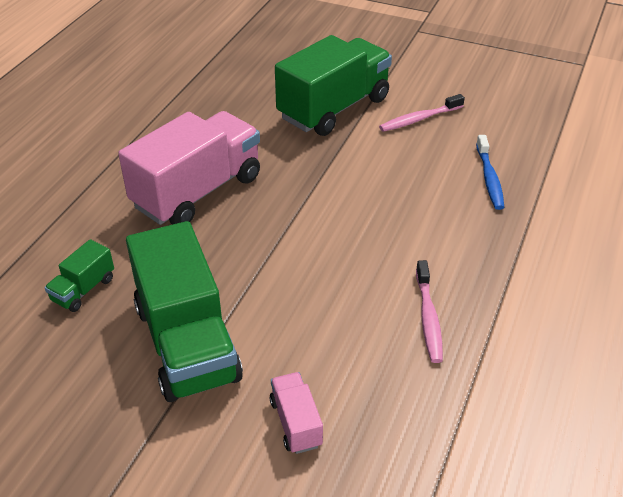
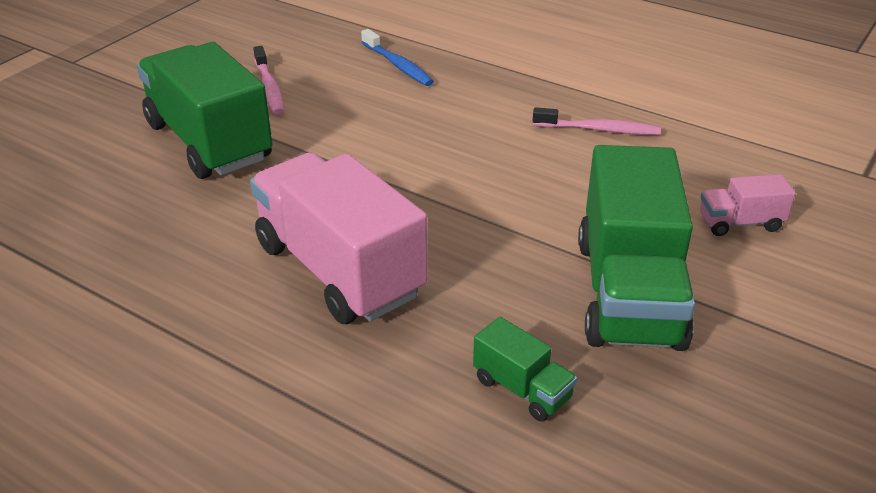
camera: 80 degrees left, 5 degrees down
green truck [126,221,243,402] -> green truck turned 105 degrees clockwise [578,145,695,351]
blue toothbrush [476,135,504,210] -> blue toothbrush turned 45 degrees clockwise [361,29,434,86]

